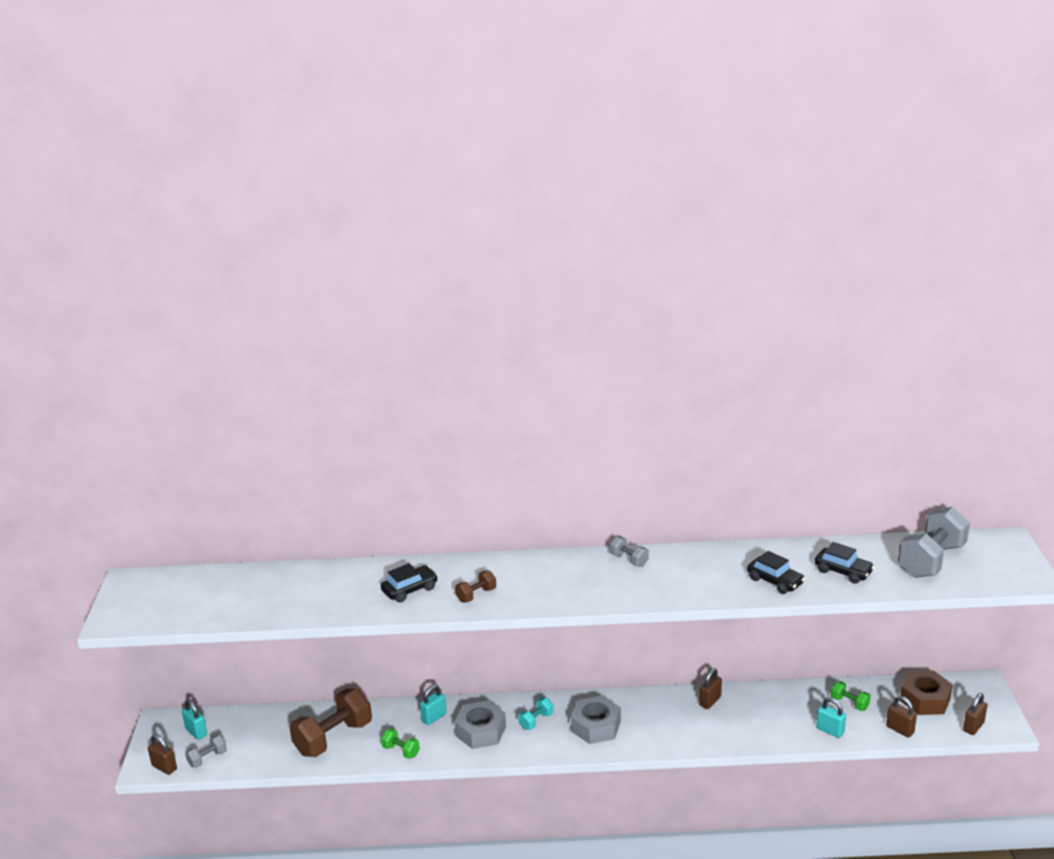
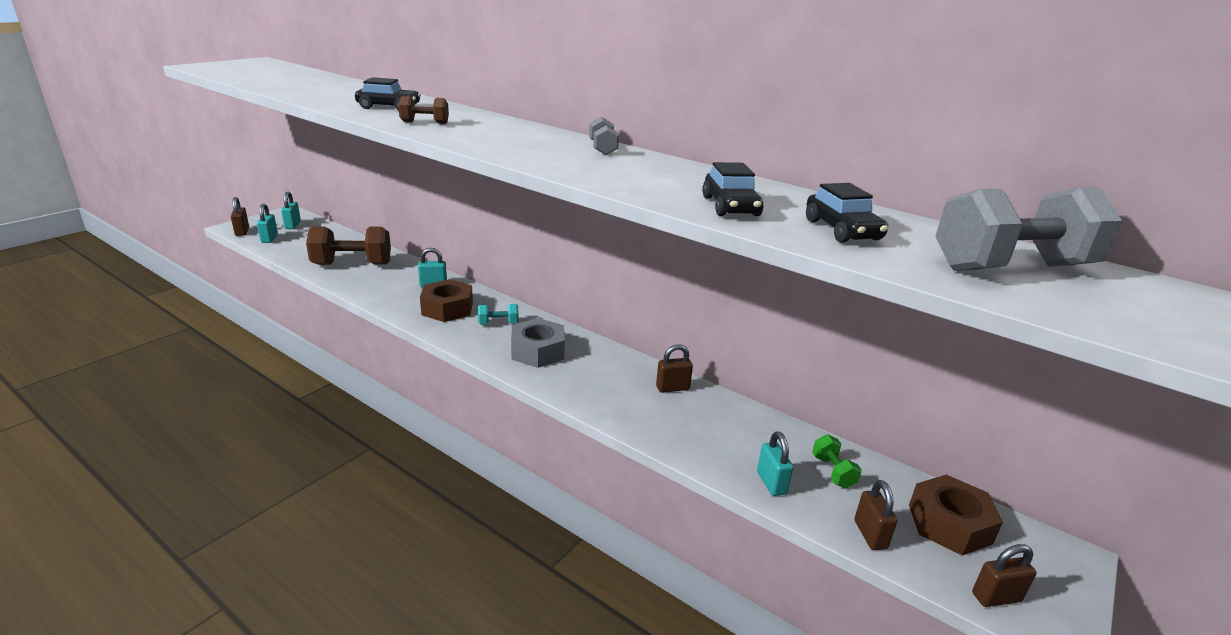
camera: 35 degrees right, 0 degrees up
grey dumbbell [185,735,227,768] -> turquoise padlock [257,204,278,243]
green dumbbell [381,728,420,759] -> none
grey nut [454,701,506,749] -> brown nut [420,279,473,322]

